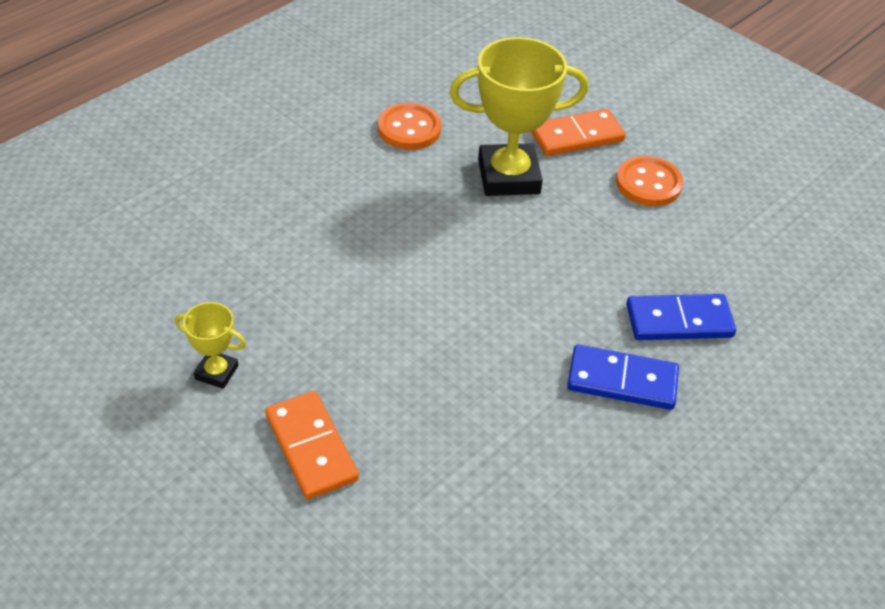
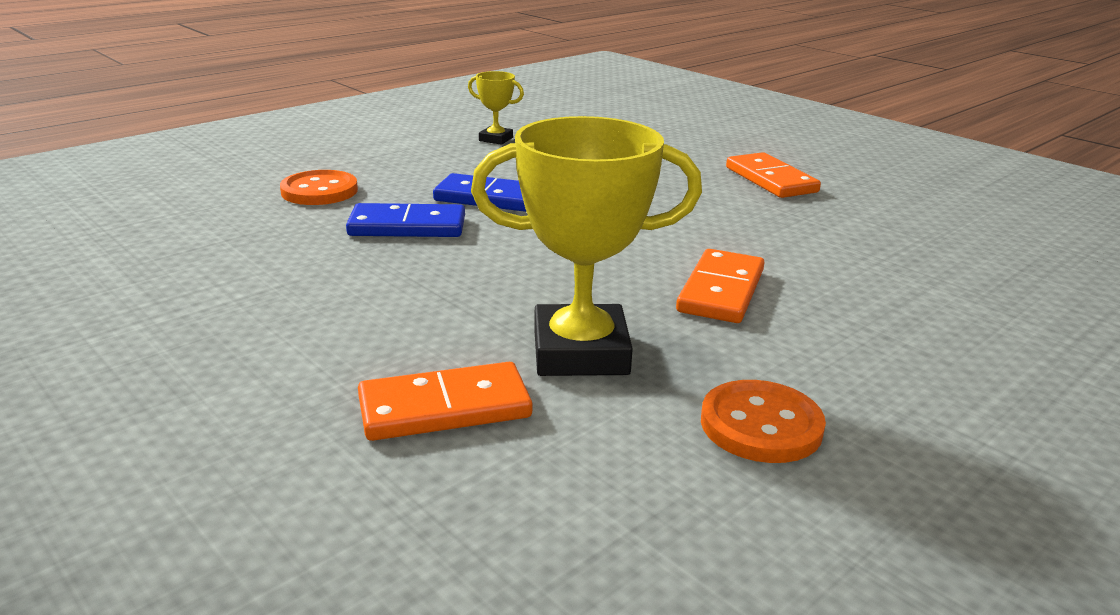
camera: 175 degrees left, 20 degrees down
yellow trophy [175,302,246,389] -> yellow trophy moved to [468,71,524,145]
orange button [616,156,683,206] -> orange button moved to [280,170,358,205]
none -> orange domino [676,249,765,323]

